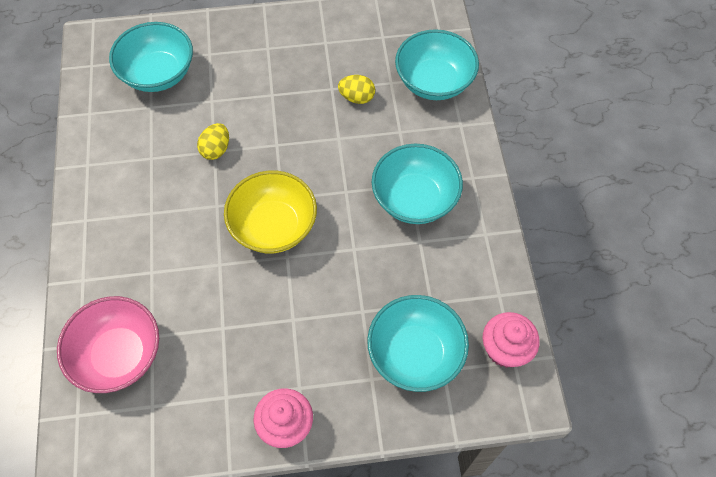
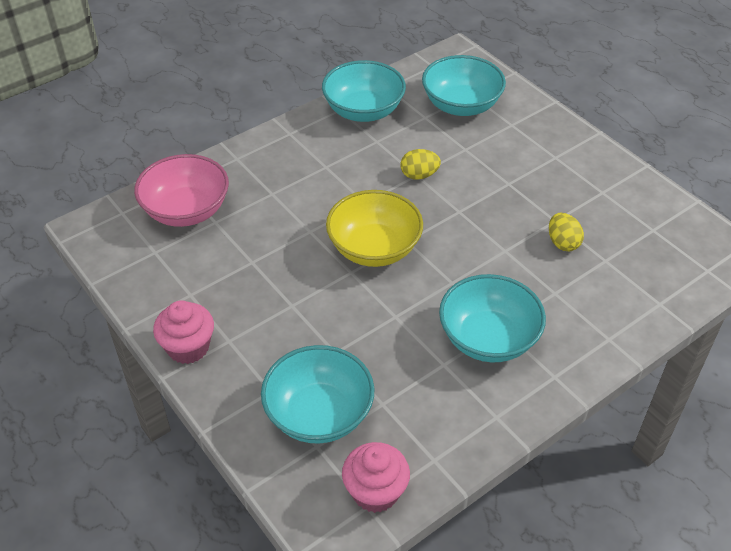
camera: 60 degrees right, 15 degrees down
turquoise bowl [395,29,479,100] -> turquoise bowl moved to [322,60,406,122]

